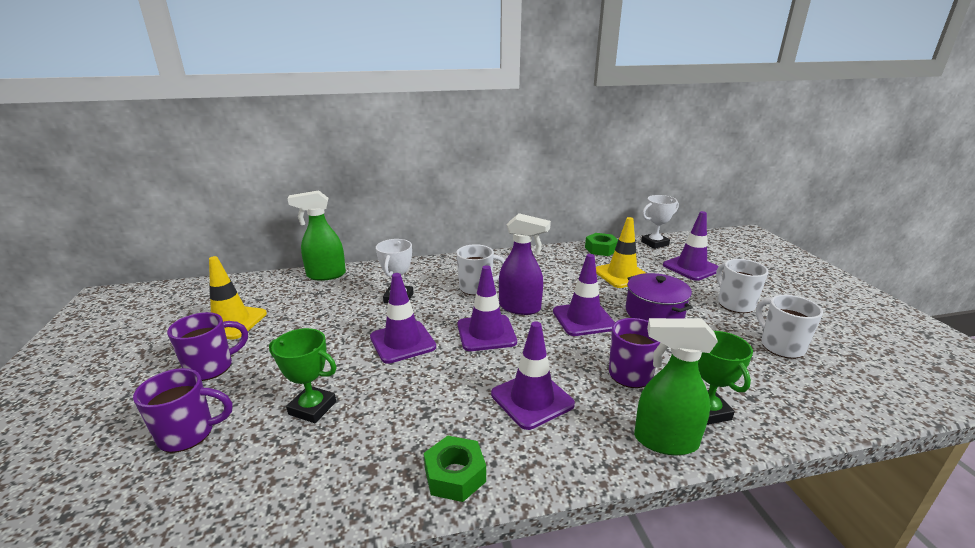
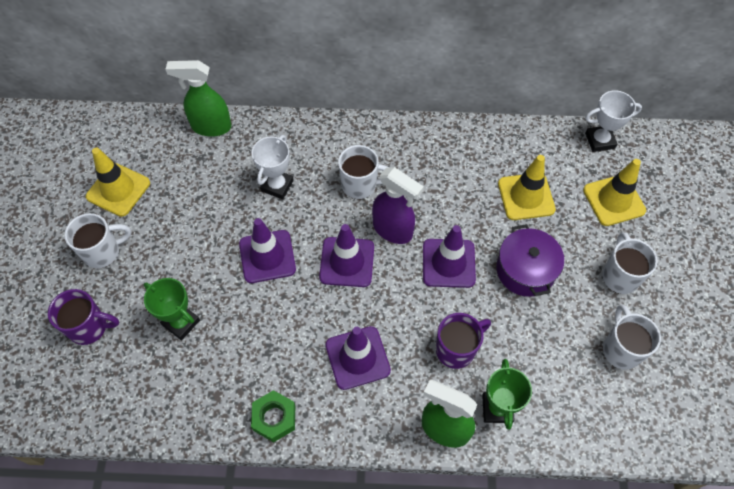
camera: 15 degrees right, 35 degrees up
purple mug [167,312,248,381] -> white mug [64,213,131,268]
green nut [585,233,618,256] -> none
purple traffic cone [663,211,719,281] -> yellow traffic cone [583,159,646,226]

